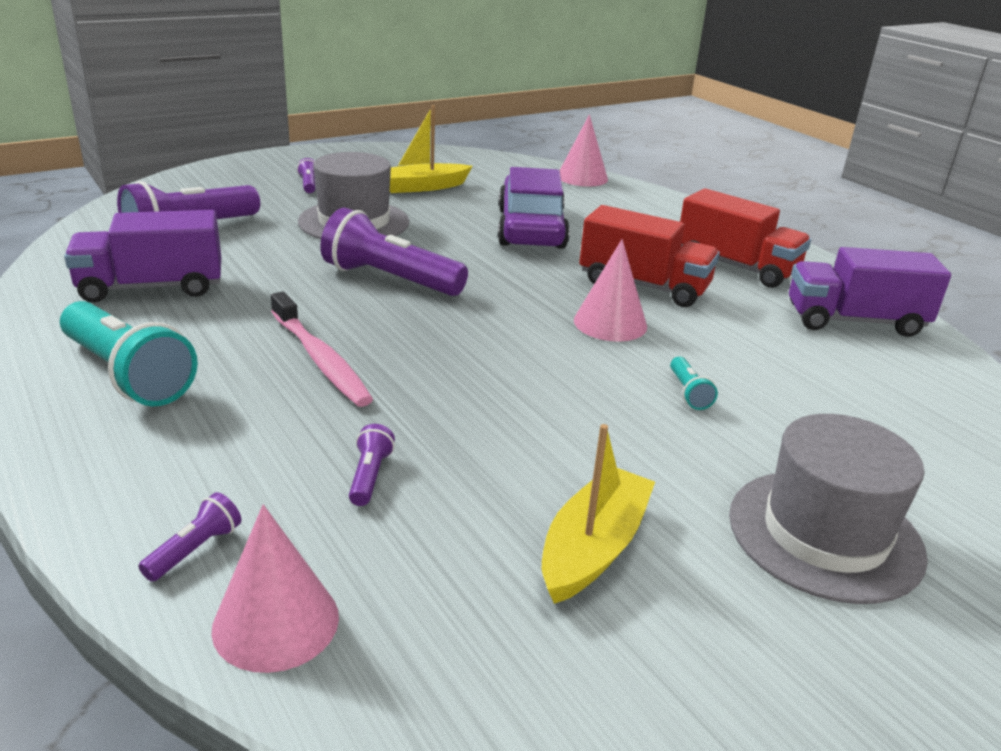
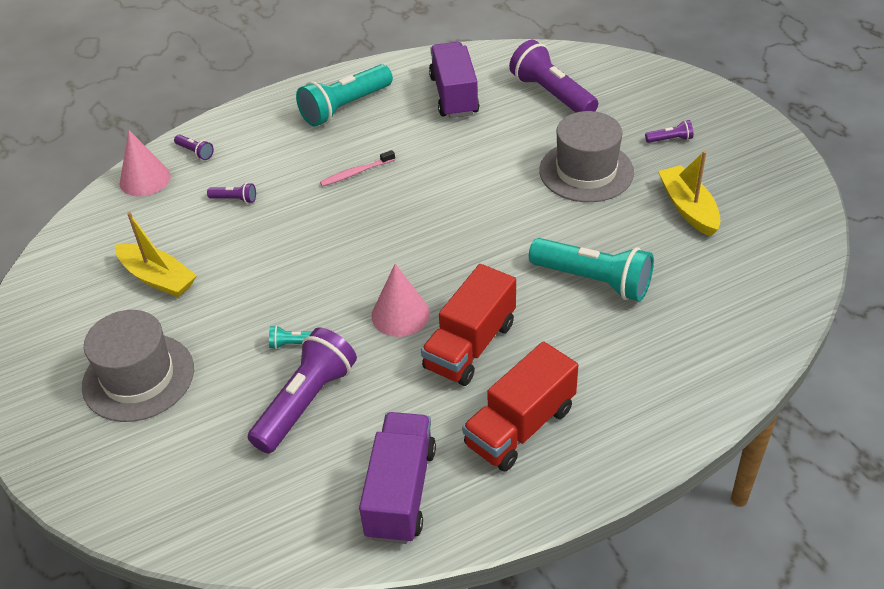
camera: 100 degrees right, 15 degrees up
pink toothbrush [271,292,373,407] -> pink toothbrush [320,150,395,187], size x0.62
purple flashlight [320,208,468,296] -> purple flashlight moved to [248,327,357,454]
purple car [498,167,570,249] -> turquoise flashlight [529,238,654,301]
pink cone [560,114,608,187] -> none

